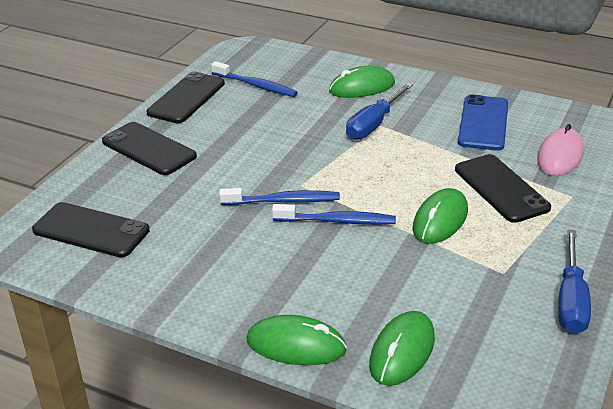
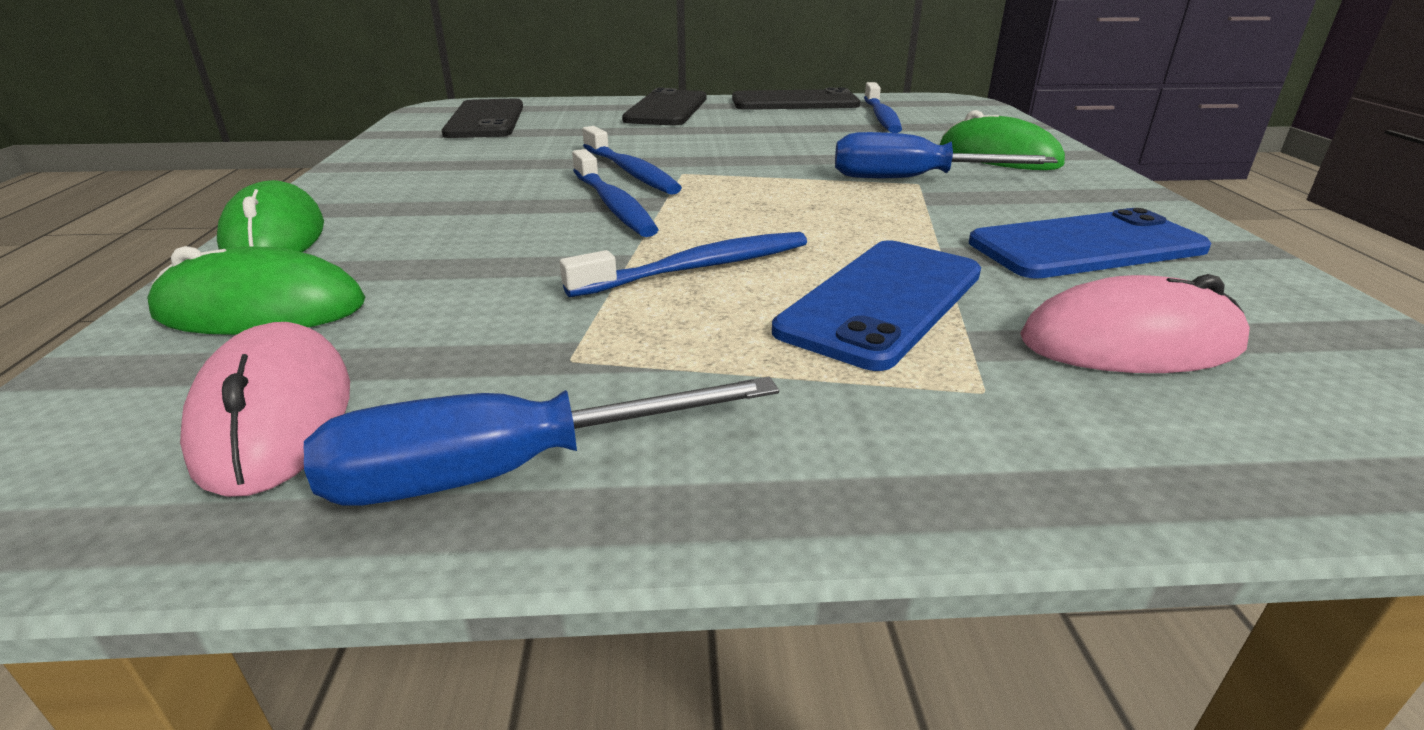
camera: 60 degrees right, 5 degrees down
green mouse [412,188,468,244] -> blue toothbrush [560,232,807,297]
black phone [455,154,551,223] -> blue phone [772,240,981,371]
none -> pink mouse [180,322,350,497]

